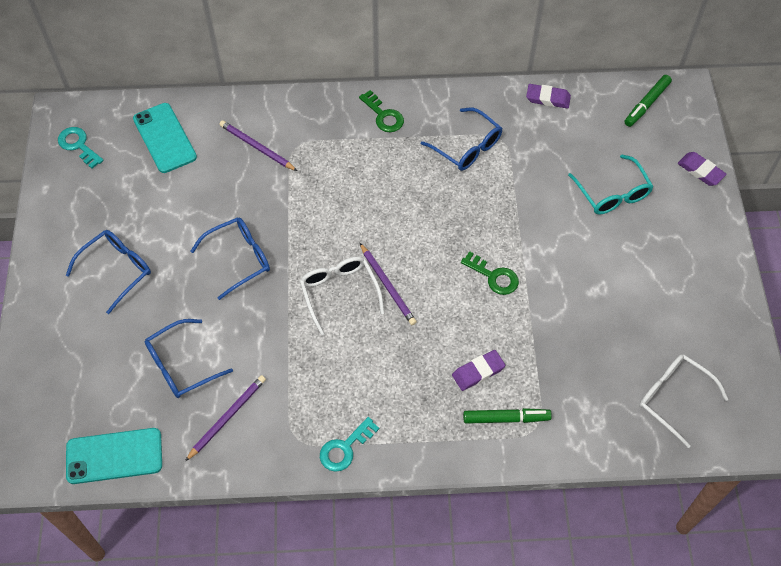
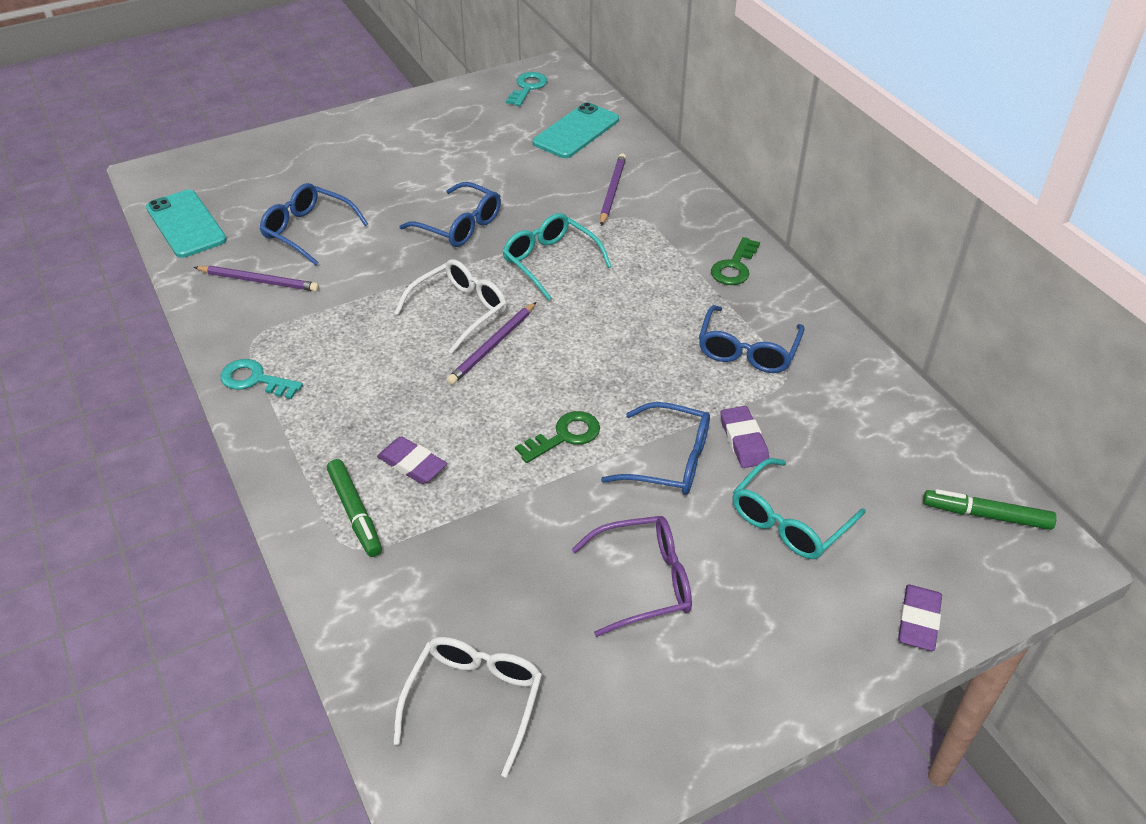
camera: 65 degrees right, 15 degrees down
blue glasses [66,230,151,314] -> blue glasses moved to [601,402,710,495]
green key [461,251,519,295] -> green key turned 135 degrees counterclockwise [515,411,600,463]
purple eraser [526,84,571,109] -> purple eraser moved to [720,406,769,468]
none -> turquoise glasses [503,213,612,301]
none -> purple glasses [572,516,692,637]

